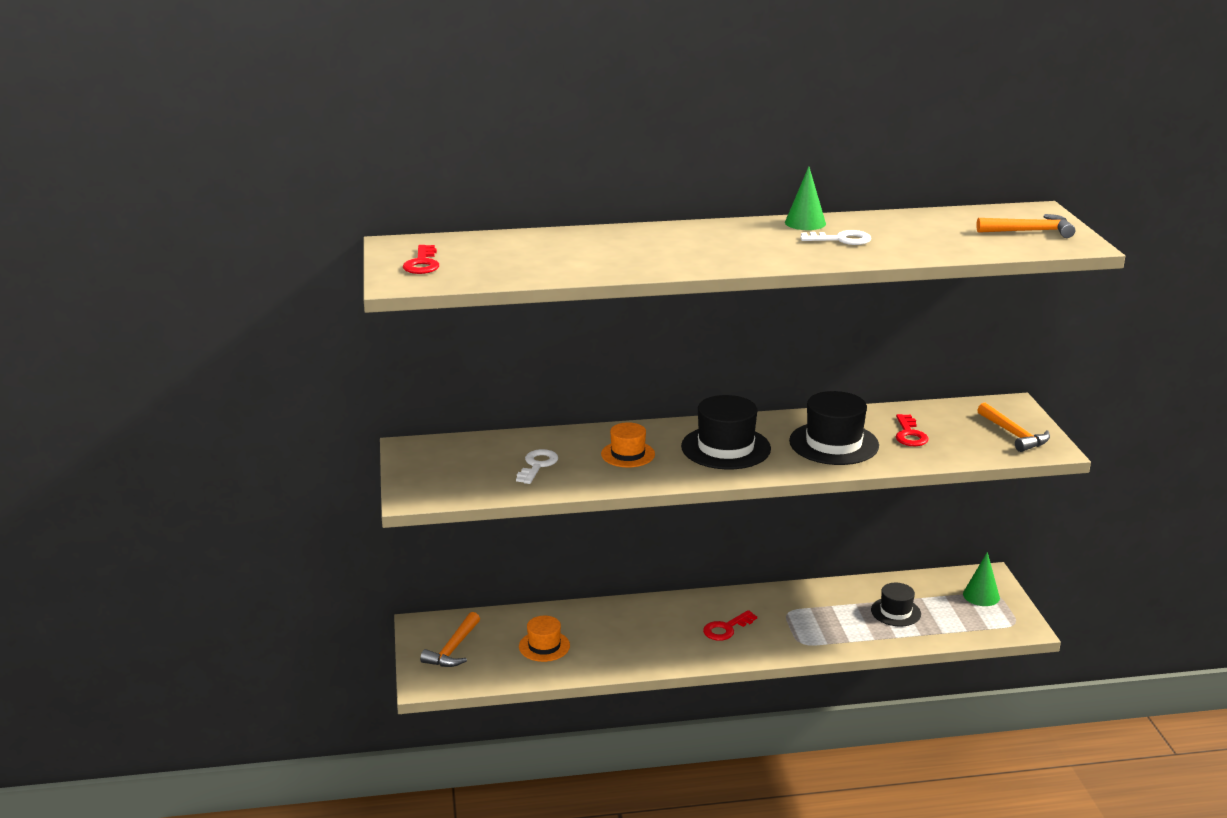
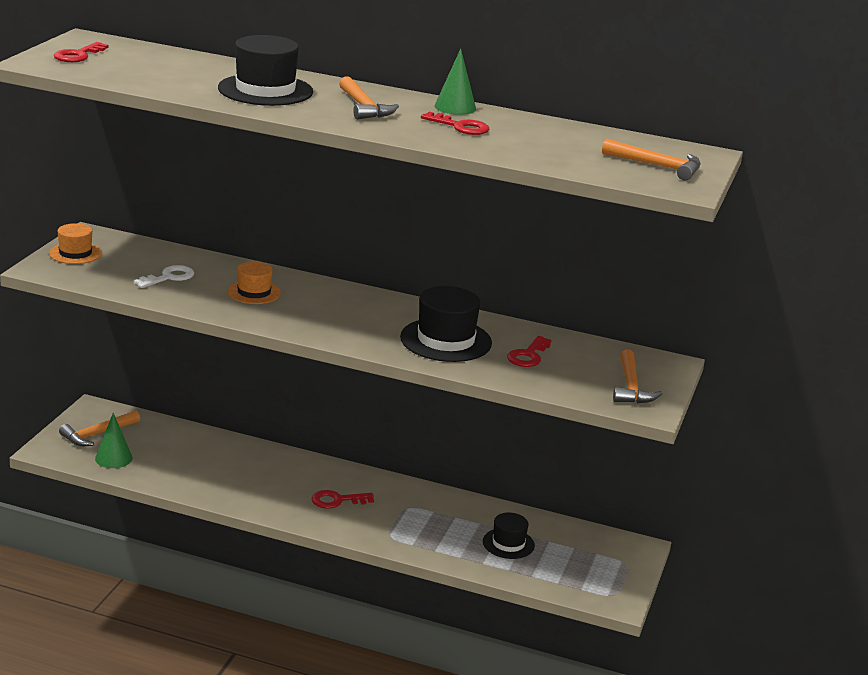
camera: 25 degrees right, 0 degrees up
orange hat [519,616,570,662] -> orange hat moved to [49,223,102,264]
black hat [681,395,771,469] -> black hat moved to [218,35,313,106]
white key [800,230,871,245] -> red key [421,112,489,135]
green cone [963,552,1000,606] -> green cone moved to [95,413,133,468]
none -> orange hammer [339,76,399,120]

